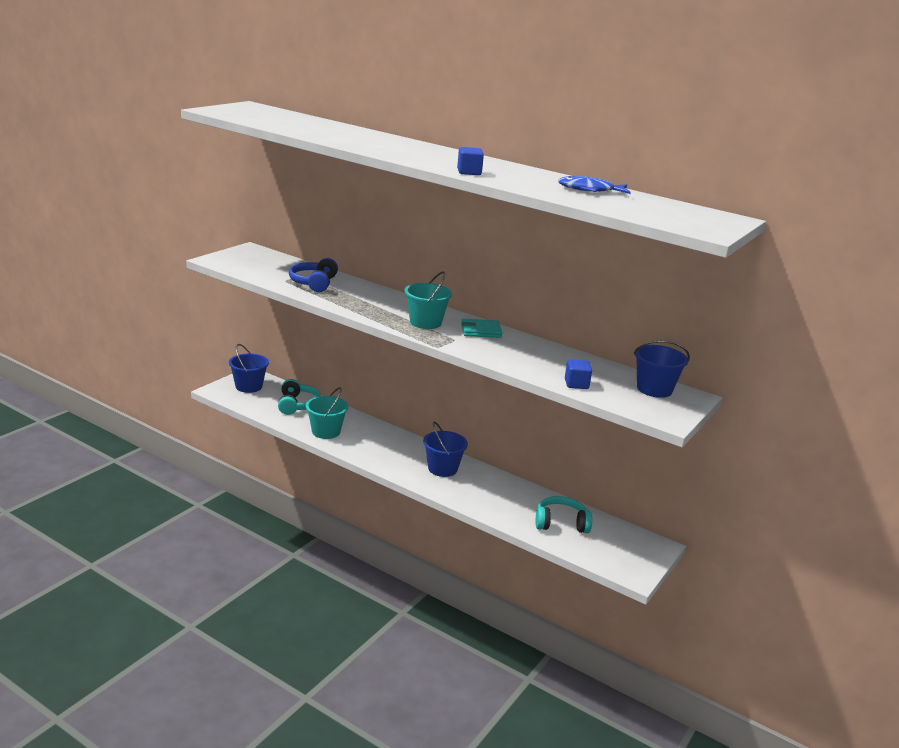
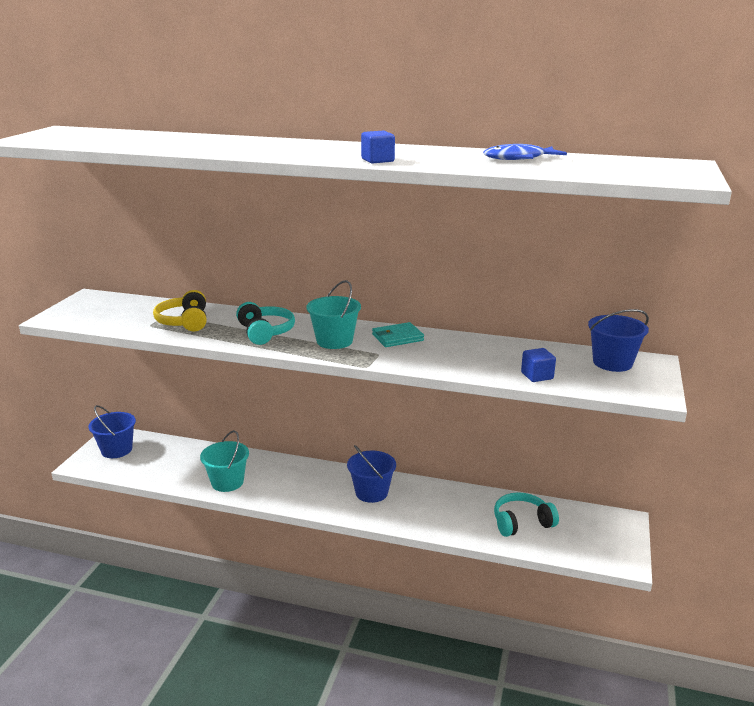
camera: 15 degrees left, 0 degrees up
turquoise headphones [278,379,321,415] -> turquoise headphones moved to [236,302,295,345]
blue headphones [289,258,338,292] -> yellow headphones [153,290,206,331]

